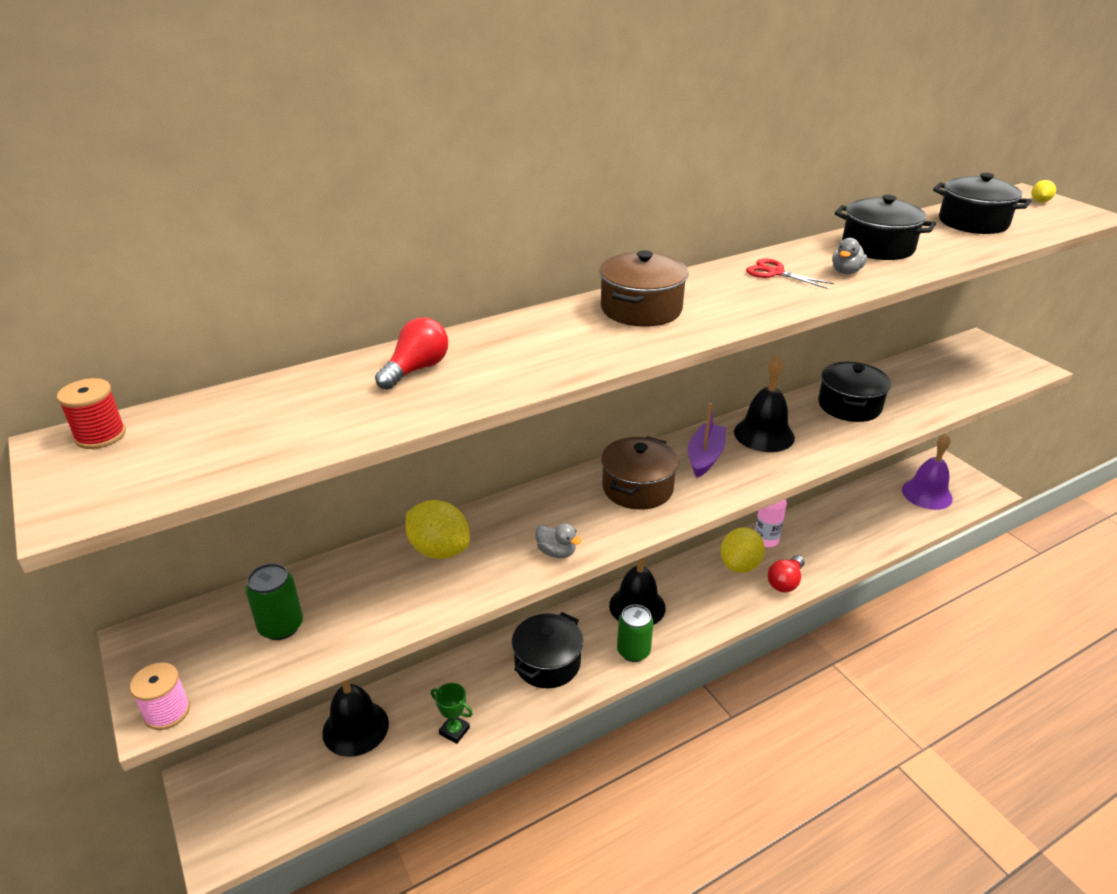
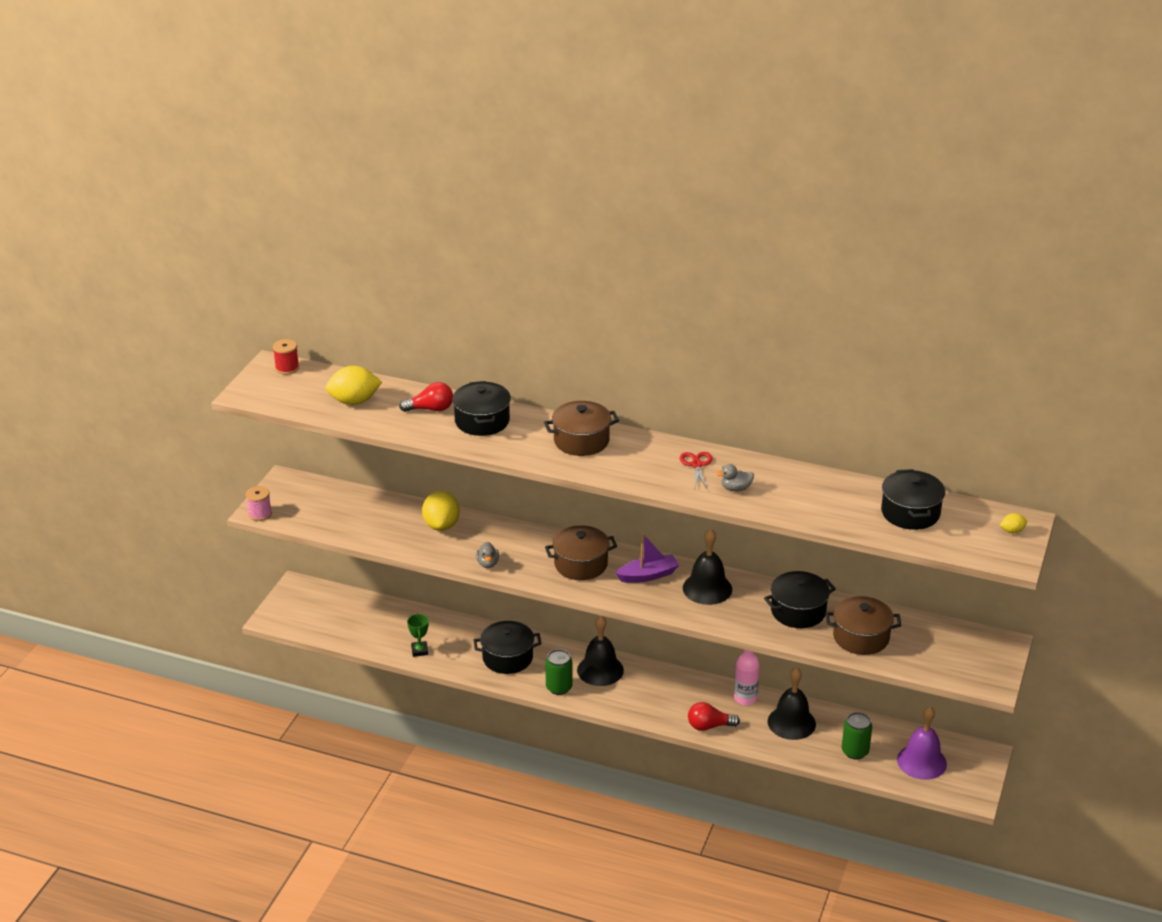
camera: 50 degrees right, 0 degrees up
green can [246,563,303,640] -> green can moved to [842,712,872,759]
black bell [322,679,389,757] -> black bell moved to [768,667,816,740]
yellow lemon [721,527,765,573] -> yellow lemon moved to [325,366,382,405]
black pot [835,195,936,260] -> black pot moved to [452,381,511,436]
none -> brown pot [826,596,901,655]

